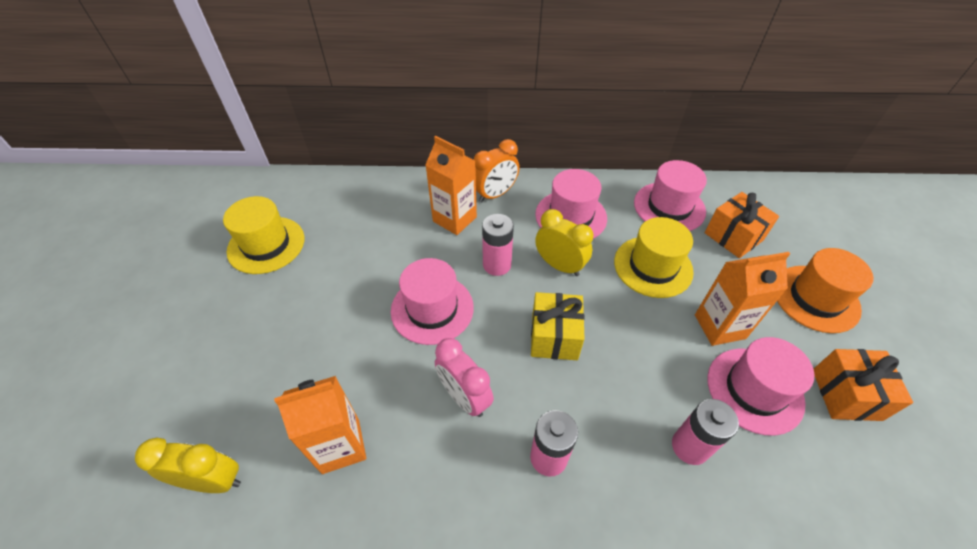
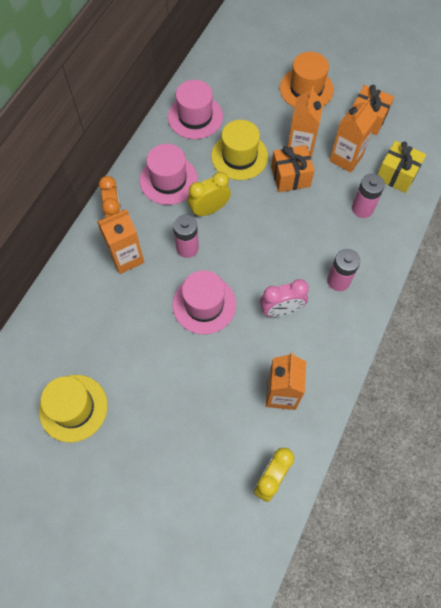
camera: 65 degrees left, 15 degrees up
yellow gift [531,292,585,360] -> yellow gift moved to [377,141,426,193]
orange gift [705,192,779,258] -> orange gift moved to [271,145,315,192]
pink hat [707,337,815,436] -> orange carton [329,98,377,173]

